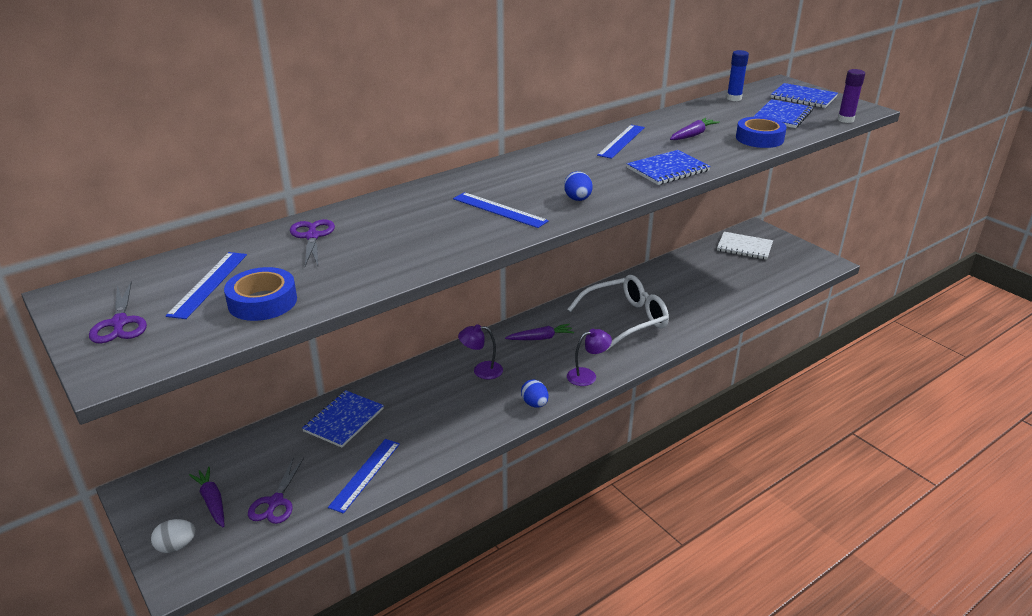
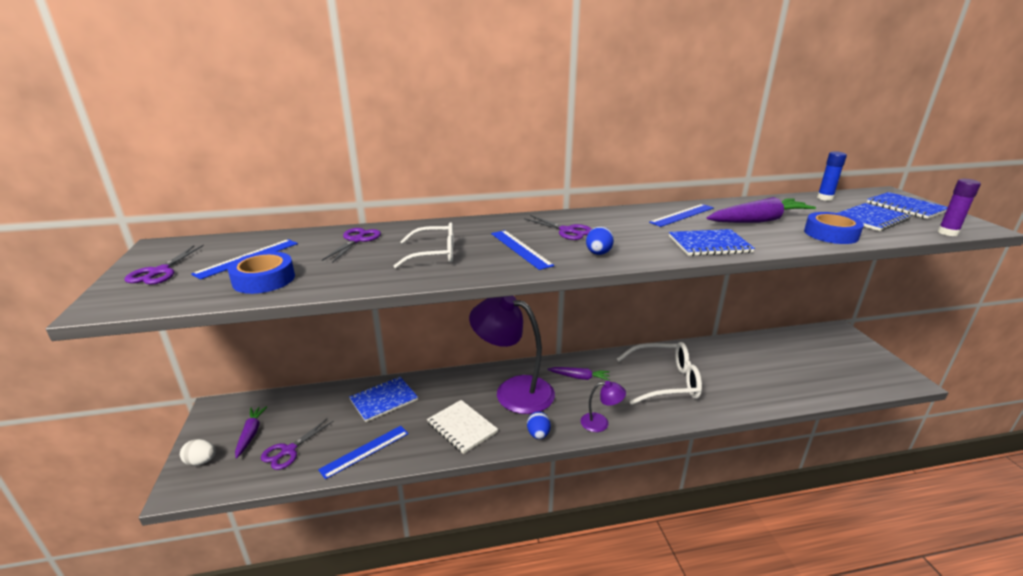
camera: 25 degrees right, 5 degrees down
purple lamp [458,324,503,379] -> purple lamp [469,296,555,414], size x2.25
purple carrot [670,118,720,140] -> purple carrot [707,197,816,223], size x1.70
white notebook [717,232,773,260] -> white notebook moved to [427,400,498,454]
none -> white glasses [394,222,454,268]
none -> purple scissors [524,215,592,240]

